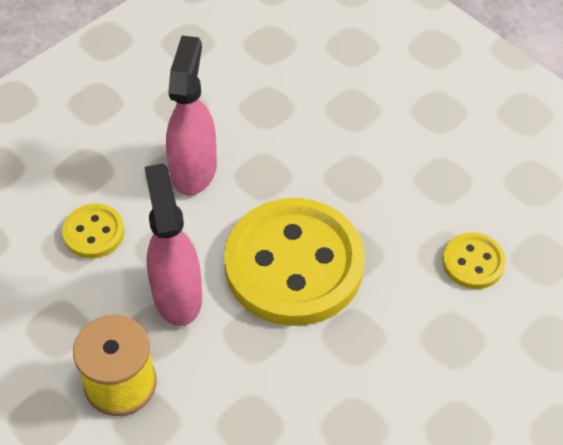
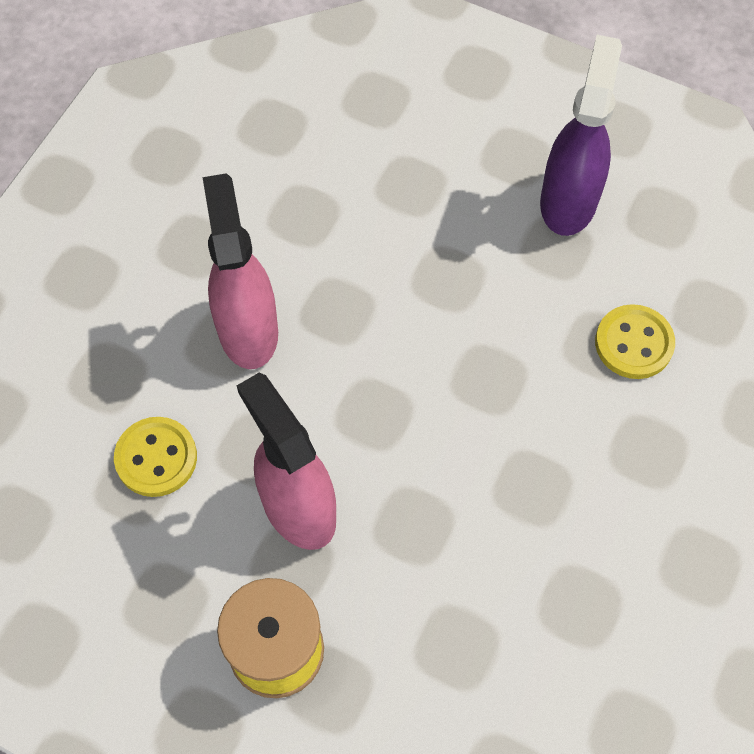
camera: 20 degrees left, 10 degrees up
yellow button [224,198,365,326] -> none
none -> purple spray bottle [540,35,622,236]

